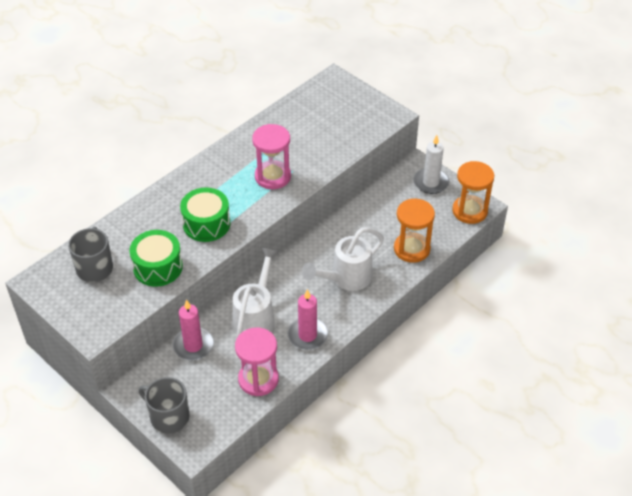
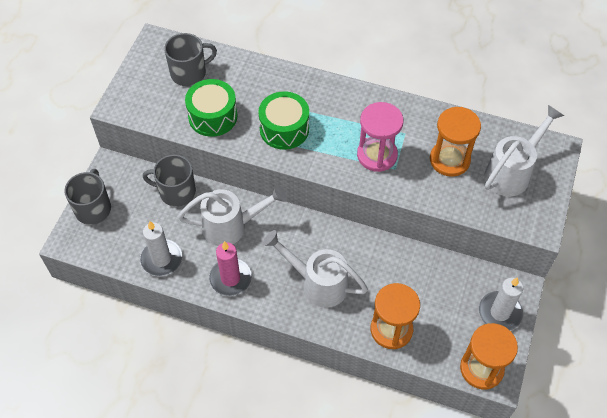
camera: 65 degrees right, 10 degrees up
pink candle [172,300,214,360] -> grey mug [143,155,196,207]
pink hourglass [235,327,279,396] -> white candle [140,221,182,276]
none -> orange hourglass [430,107,481,177]
none -> white watering can [484,105,564,196]

